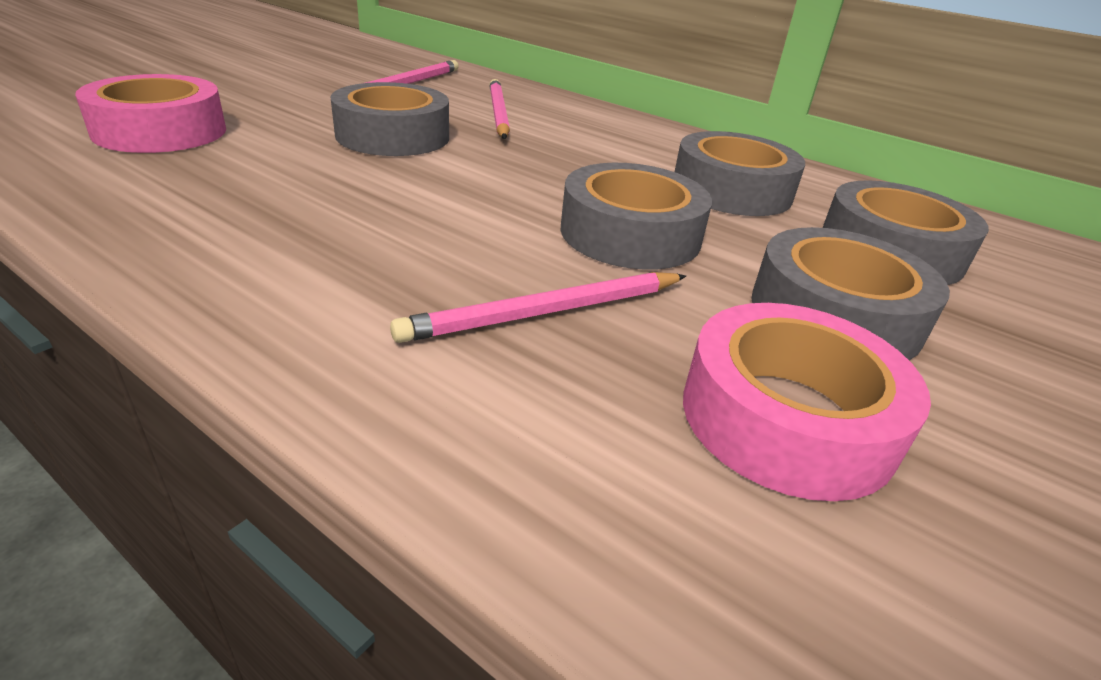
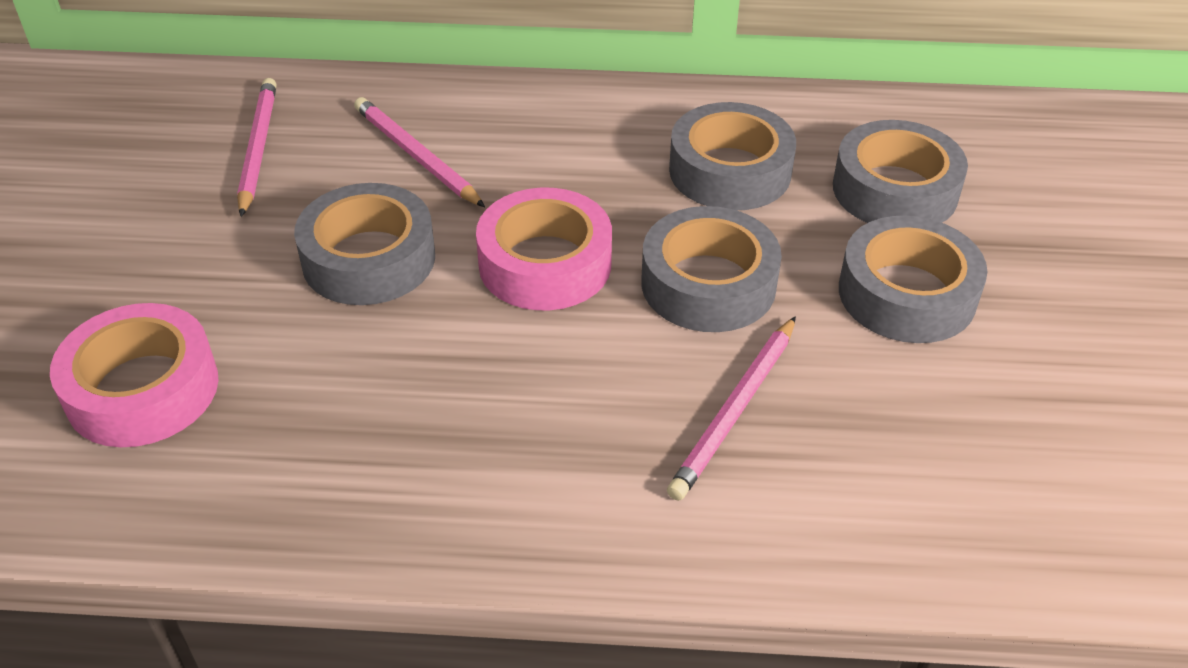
camera: 30 degrees left, 10 degrees up
pink tape [683,303,931,501] -> pink tape moved to [476,188,612,310]

